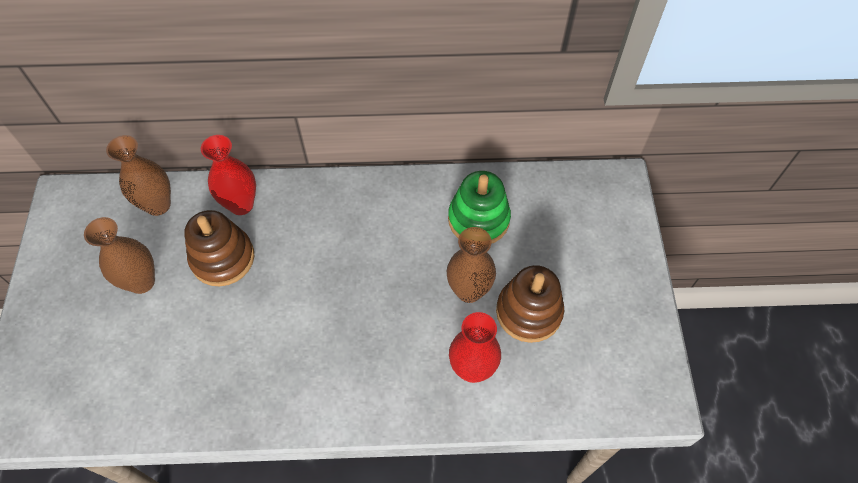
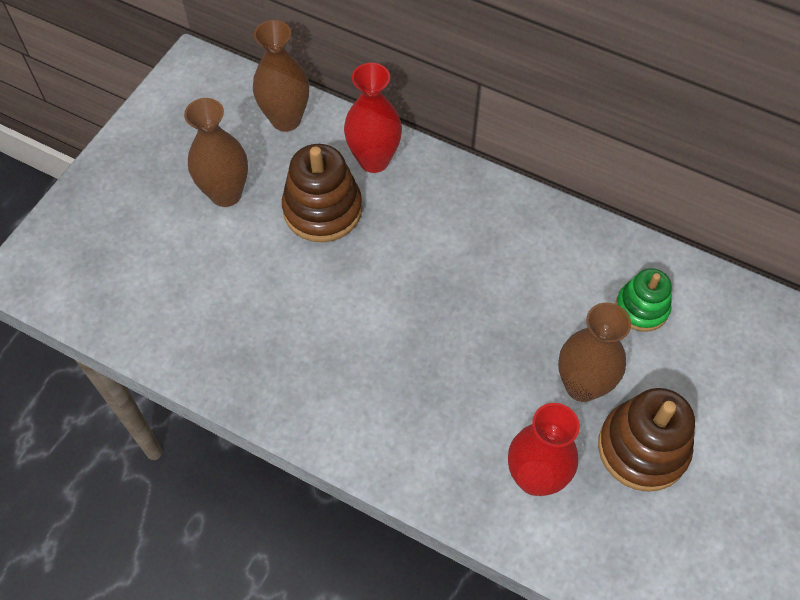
camera: 30 degrees right, 0 degrees up
green stacking toy [448,171,511,244] -> green stacking toy [616,268,672,332], size x0.64

